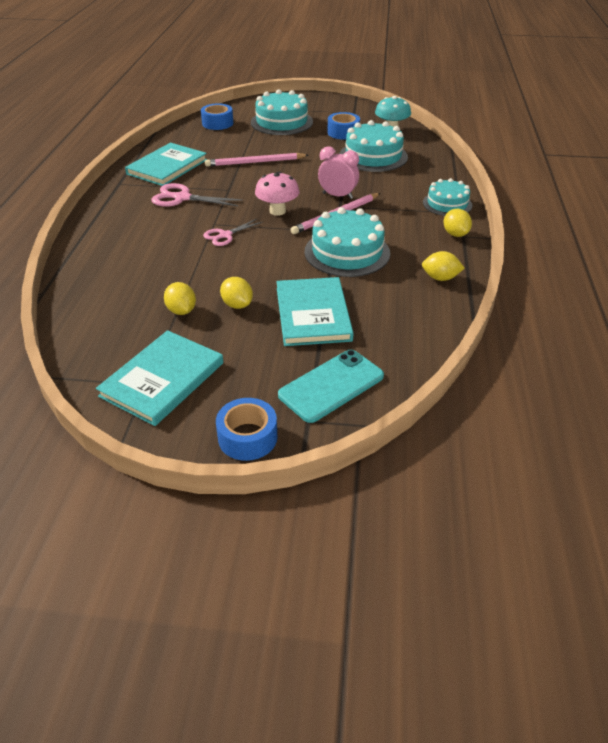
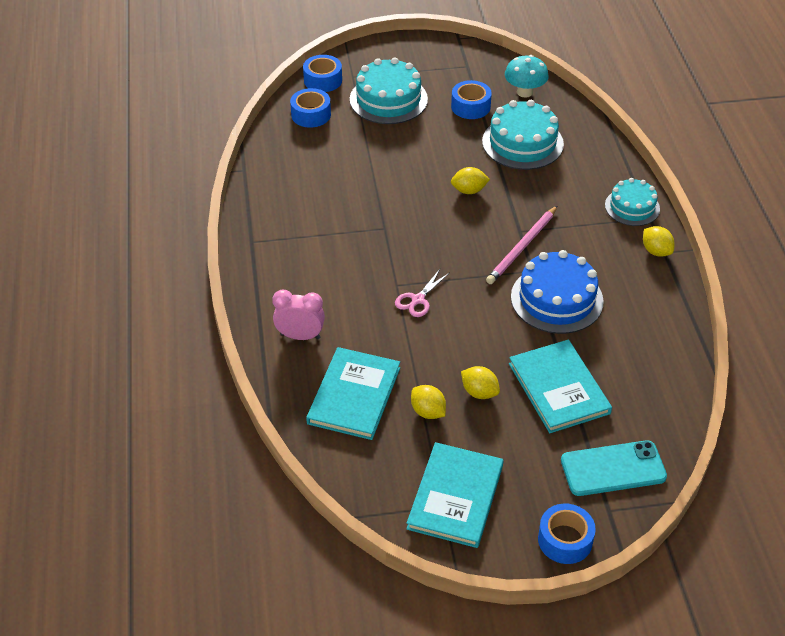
camera: 15 degrees left, 5 degrees up
turquoise book [125,143,207,186] -> turquoise book moved to [306,347,400,440]
pink scissors [151,183,243,207] -> none
pink pencil [205,153,309,167] -> none
pink mushroom [255,171,299,216] -> none
turquoise phone [278,350,384,423] -> turquoise phone turned 45 degrees clockwise [561,440,667,496]
turquoise cake [305,207,390,277] -> blue cake [511,250,604,334]
pink clock [318,146,359,199] -> pink clock moved to [272,289,325,340]
yellow lemon [422,251,465,281] -> yellow lemon moved to [451,167,490,194]
none -> blue tape [303,55,342,92]

